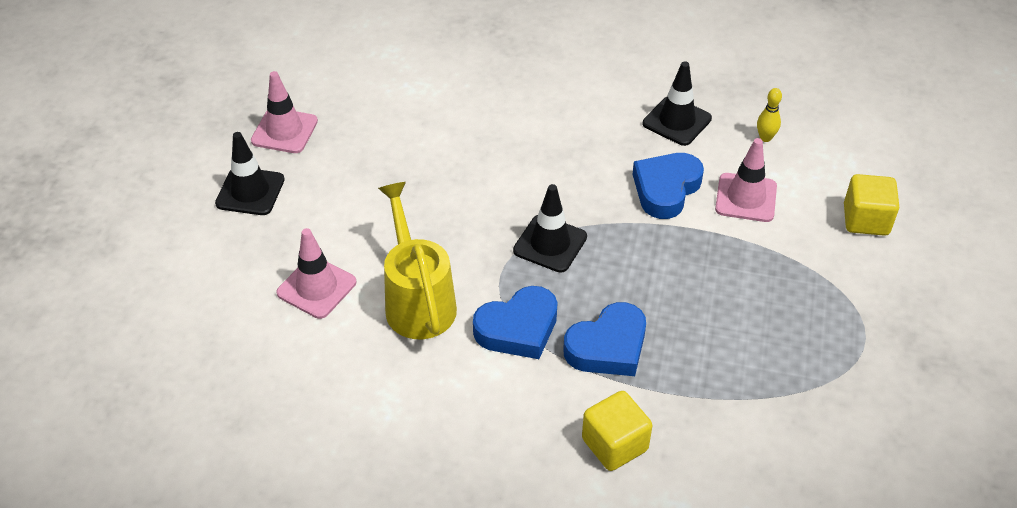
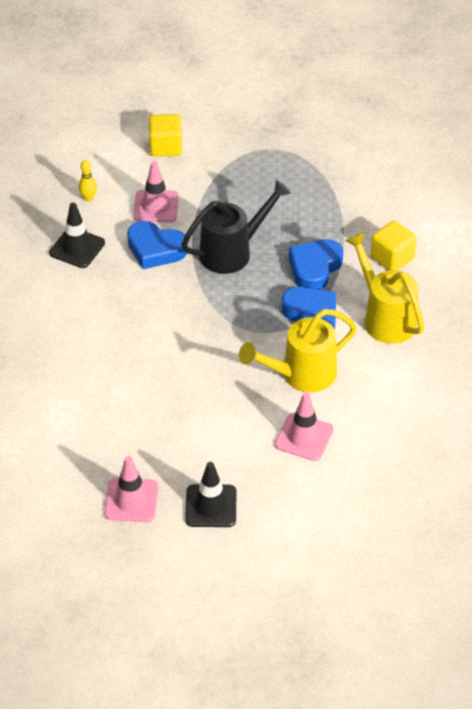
camera: 100 degrees left, 0 degrees up
black traffic cone [513,184,587,273] -> none
blue heart [563,302,646,376] -> blue heart turned 105 degrees counterclockwise [289,239,343,290]
none -> black watering can [181,180,291,274]
none -> yellow watering can [345,232,425,344]

